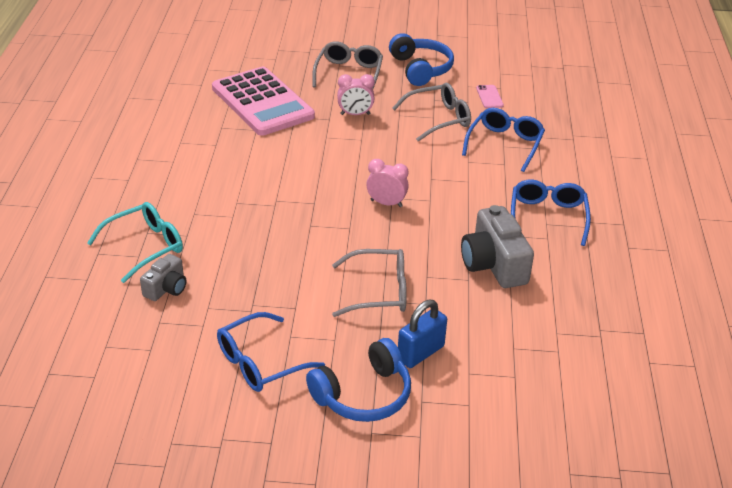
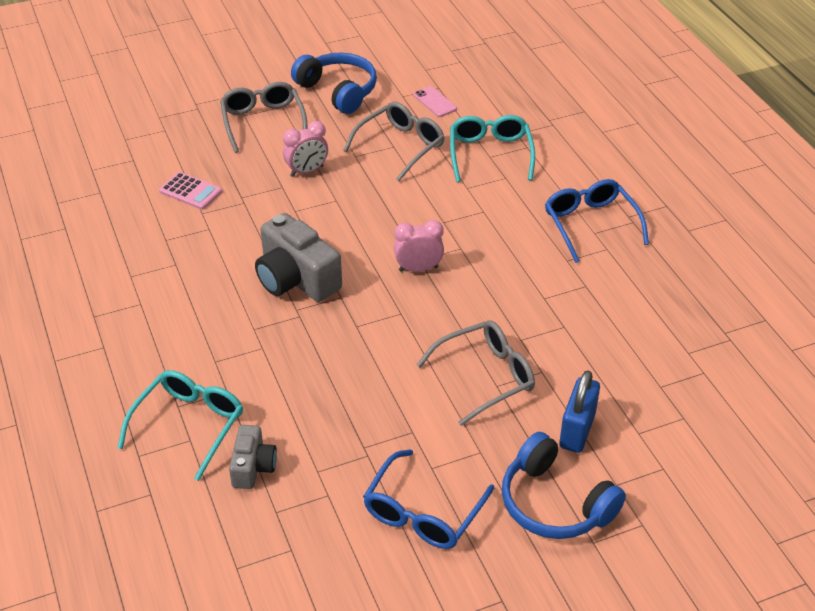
camera: 25 degrees left, 5 degrees up
pink calculator [212,67,315,136] -> pink calculator [159,172,222,210], size x0.43
blue headphones [306,338,411,422] -> blue headphones turned 105 degrees clockwise [502,432,626,539]
grey camera [461,205,534,288] -> grey camera moved to [255,213,342,302]
blue glasses [462,108,545,172] -> turquoise glasses [450,115,535,182]

